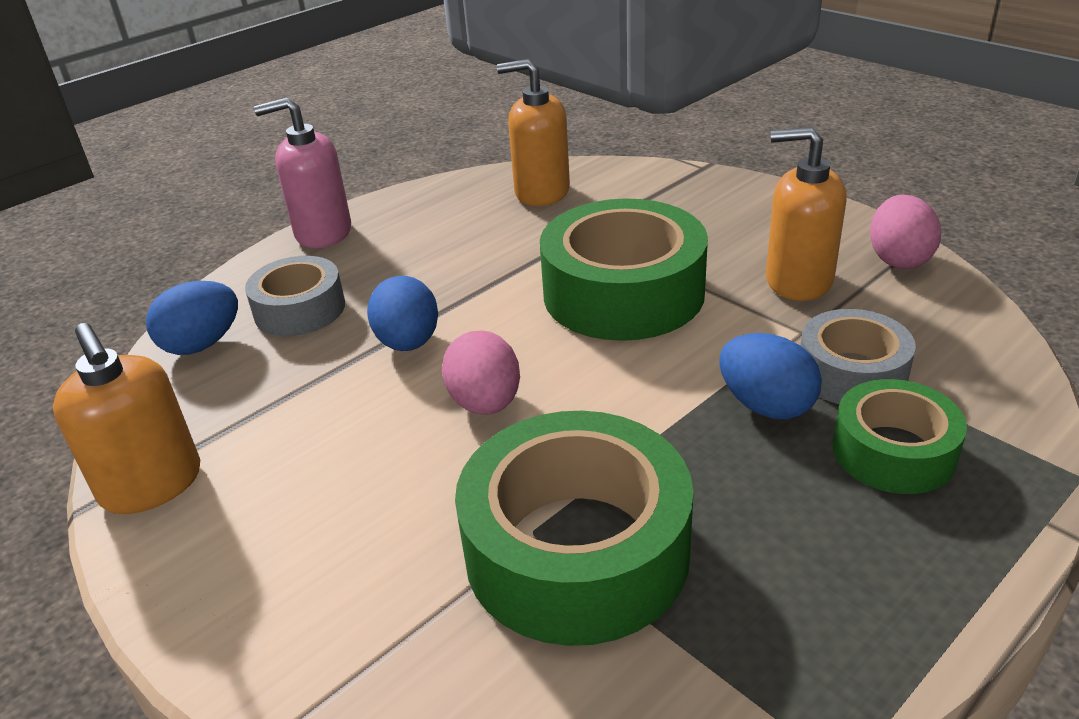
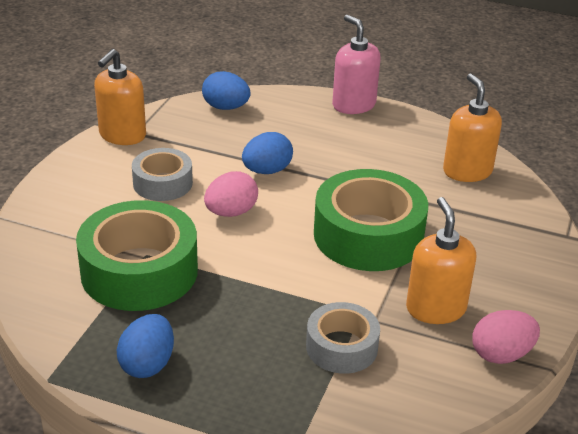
camera: 60 degrees right, 0 degrees up
grey tape [245,256,345,336] -> grey tape moved to [132,148,193,201]
blue egg [719,333,822,419] -> blue egg moved to [117,314,174,378]
green tape [833,379,967,494] -> none

